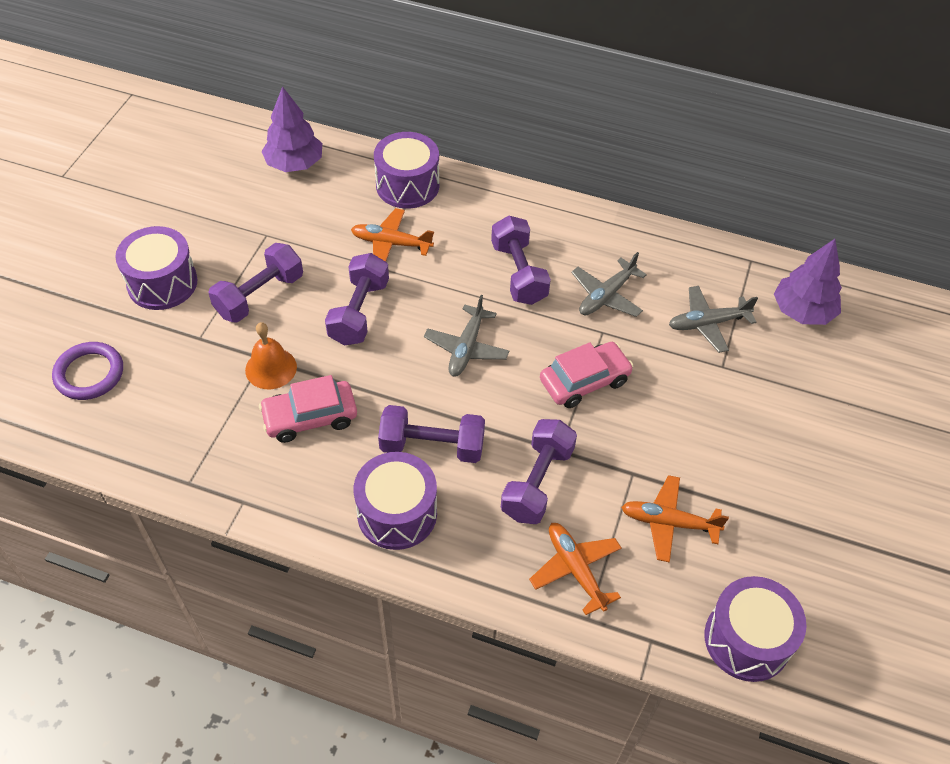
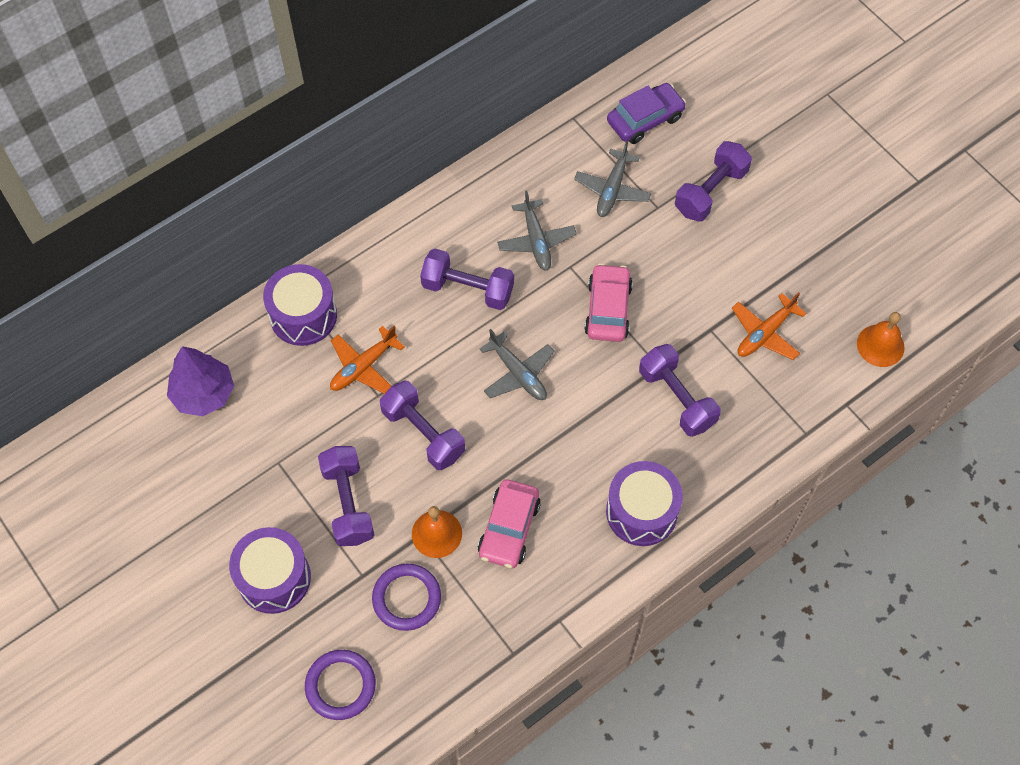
camera: 55 degrees left, 10 degrees up
purple dumbbell [378,405,485,463] -> purple dumbbell moved to [675,141,752,222]
orange plane [529,523,621,615] -> none
purple drum [704,576,807,682] -> orange bell [857,312,905,367]
purple tree [774,239,842,325] -> purple car [607,83,686,144]
none -> purple ring [372,564,441,631]

